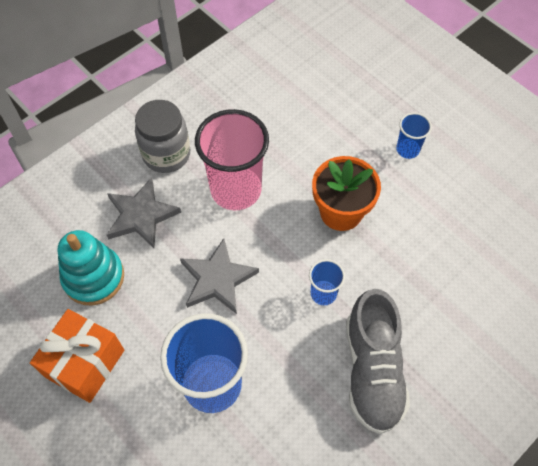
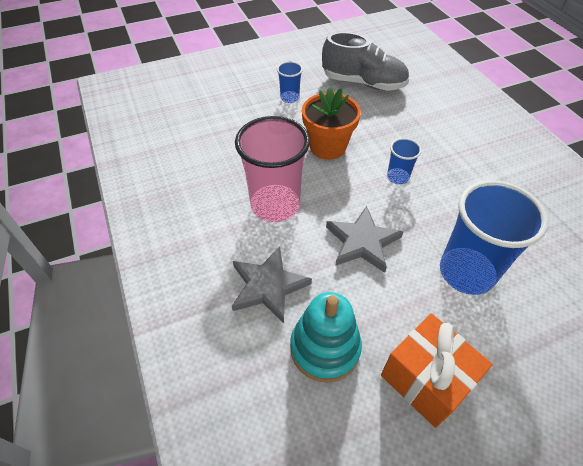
camera: 70 degrees left, 10 degrees down
grey jar [135,100,190,173] -> none
grey shoe [346,289,410,434] -> grey shoe moved to [322,32,409,91]

